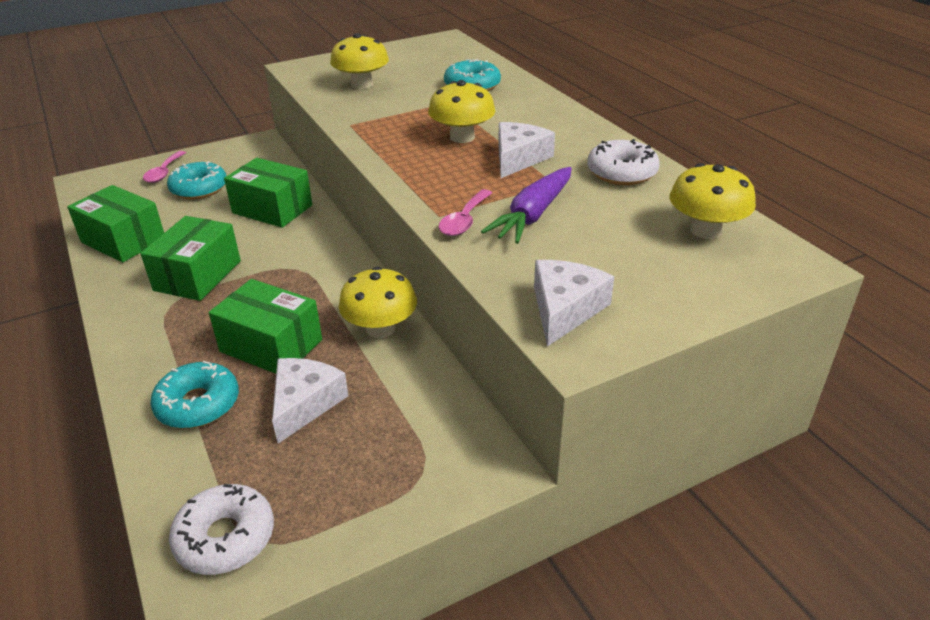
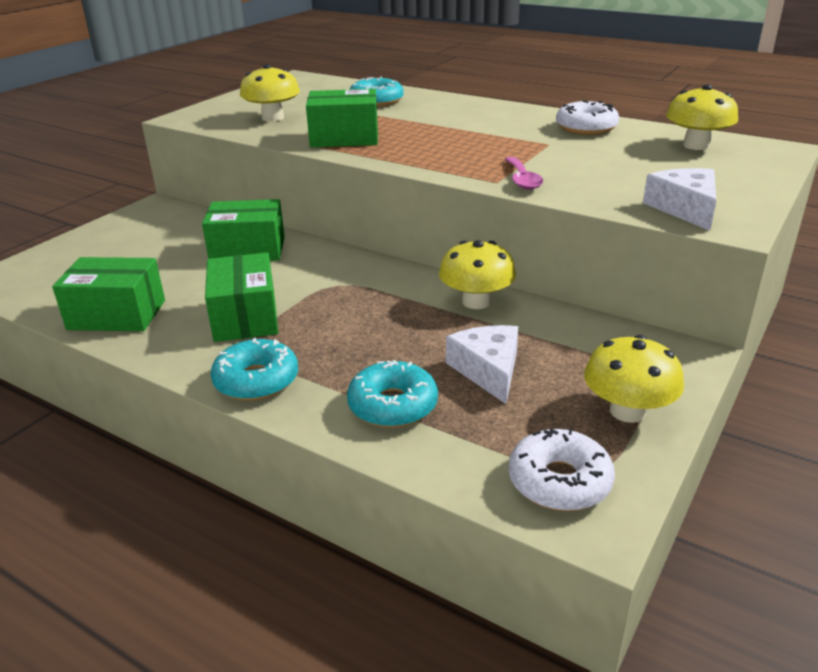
camera: 30 degrees left, 5 degrees down
pink spoon [143,151,186,183] -> none
turquoise donut [167,161,226,200] -> turquoise donut moved to [211,338,299,401]
green box [209,279,322,374] -> green box moved to [306,89,378,147]
yellow mushroom [428,80,495,143] -> yellow mushroom moved to [584,335,684,423]
purple carrot [481,167,572,244] -> none
white cheese [498,122,555,178] -> none

